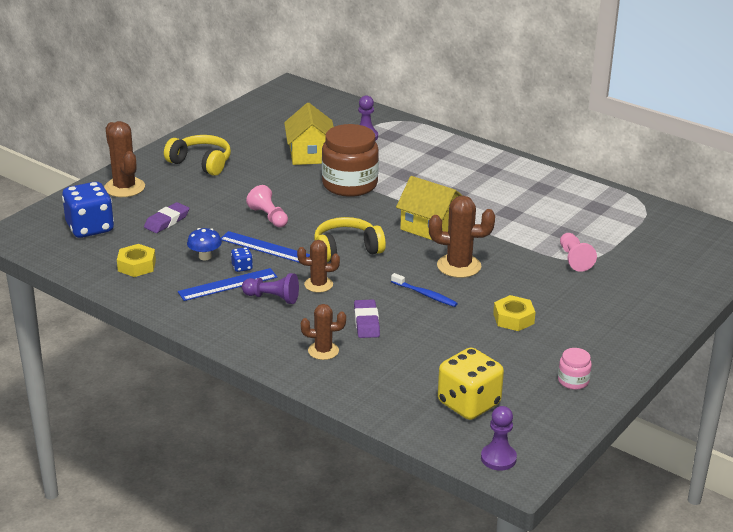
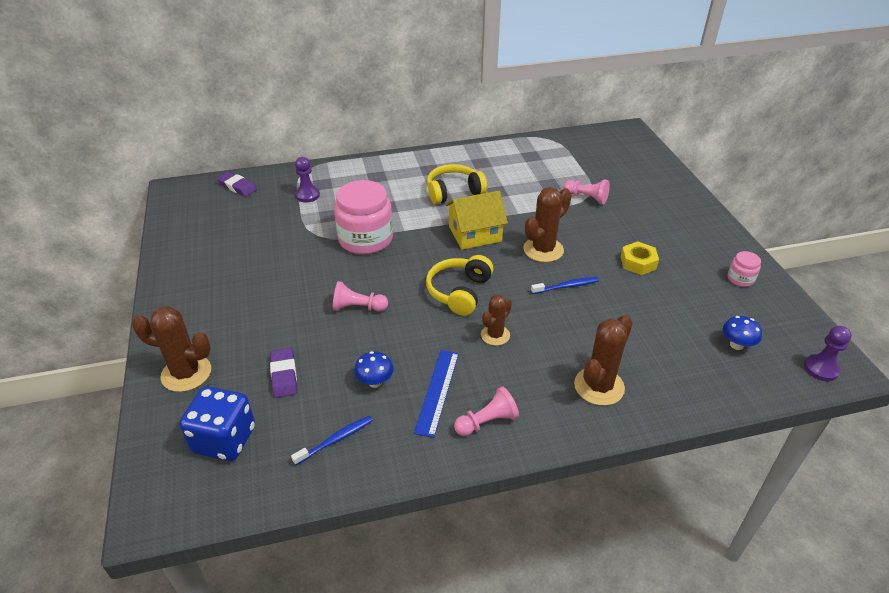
camera: 50 degrees left, 10 degrees up
yellow nut [117,244,156,277] -> blue toothbrush [291,415,373,465]
yellow headphones [164,135,231,176] -> yellow headphones moved to [427,164,487,205]
blue ruler [221,231,310,263] -> none
blue dice [231,247,253,272] -> none
purple pawn [242,273,299,304] -> none
yellow house [284,102,334,165] -> none
brown cactus [301,304,346,360] -> brown cactus [574,315,633,406], size x1.58
brown jar [322,124,379,197] -> pink jar [334,180,393,255]
purple eraser [354,299,380,338] -> purple eraser moved to [217,172,257,197]
yellow dice [438,347,504,420] -> blue mushroom [723,316,762,350]
none -> pink pawn [454,386,519,436]

